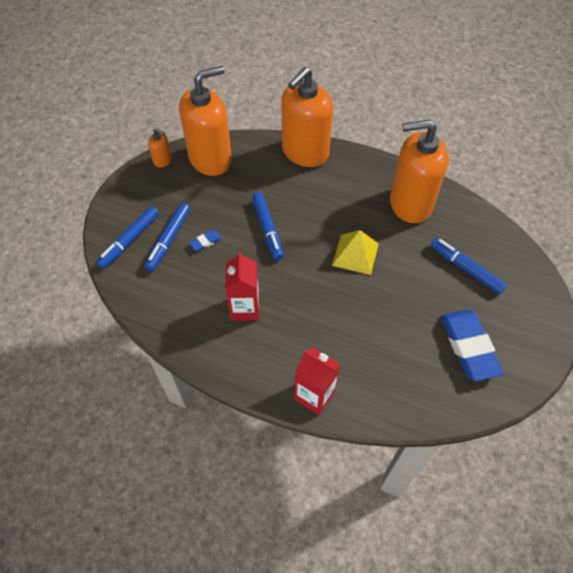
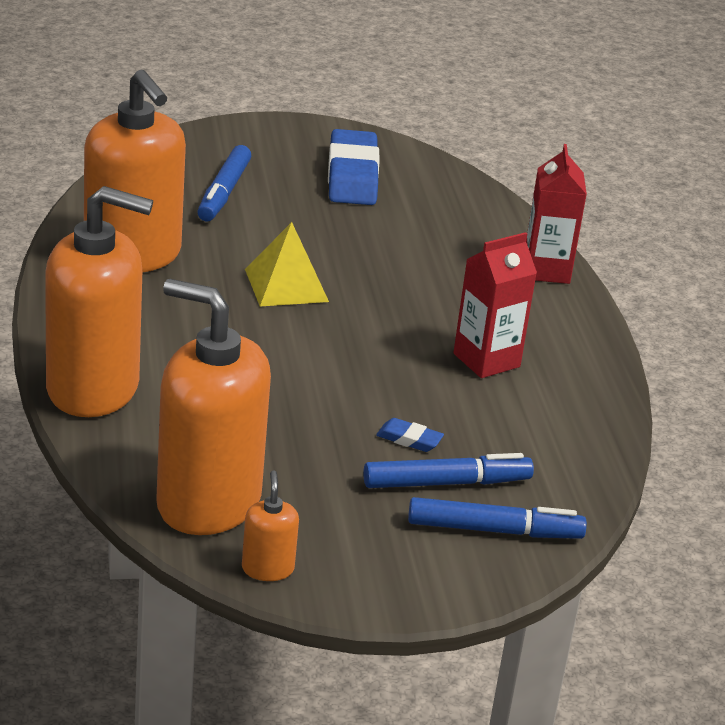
camera: 125 degrees left, 25 degrees down
blue marker [252,192,284,260] -> none
blue eraser [441,310,504,381] -> blue eraser turned 45 degrees counterclockwise [328,129,380,205]

